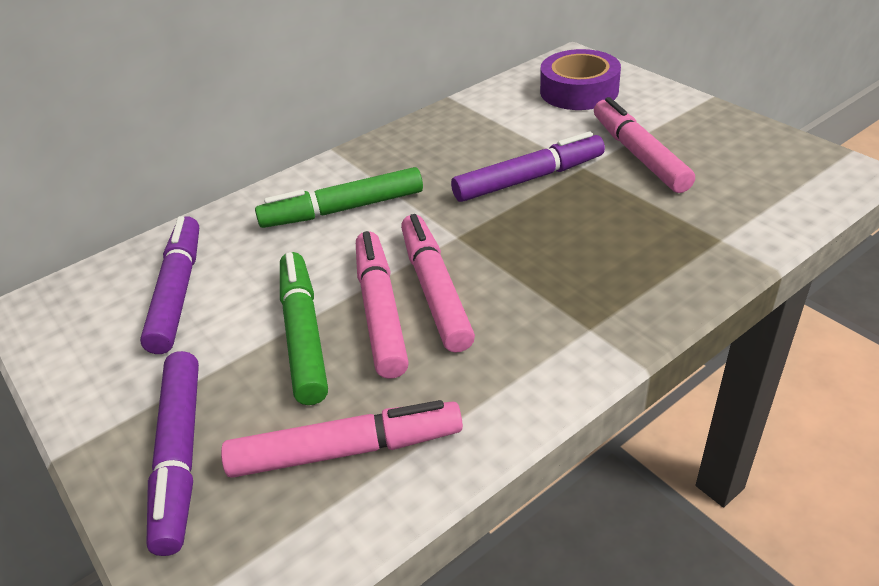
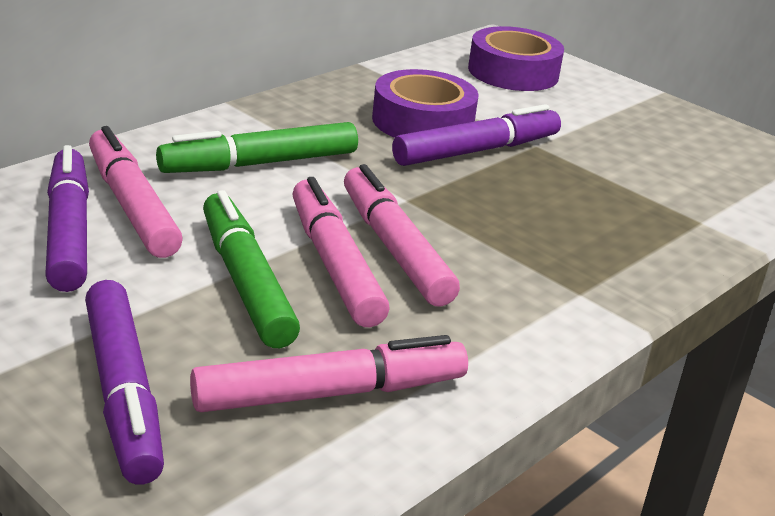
camera: 15 degrees left, 10 degrees down
pink marker [594,97,695,193] -> pink marker moved to [89,126,183,258]
none -> purple tape [372,69,479,138]

